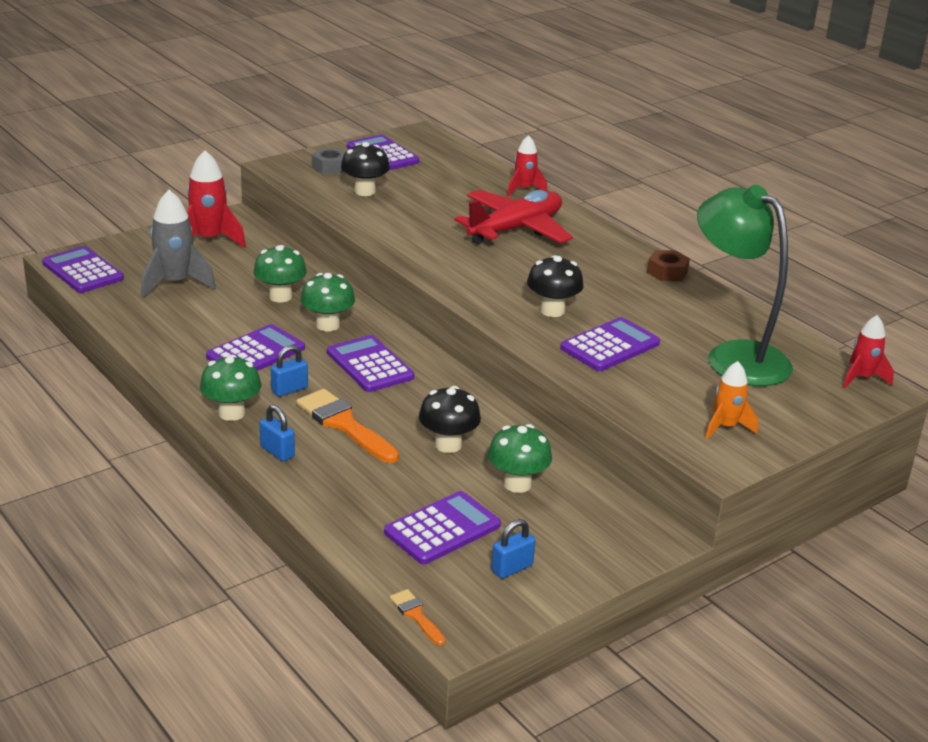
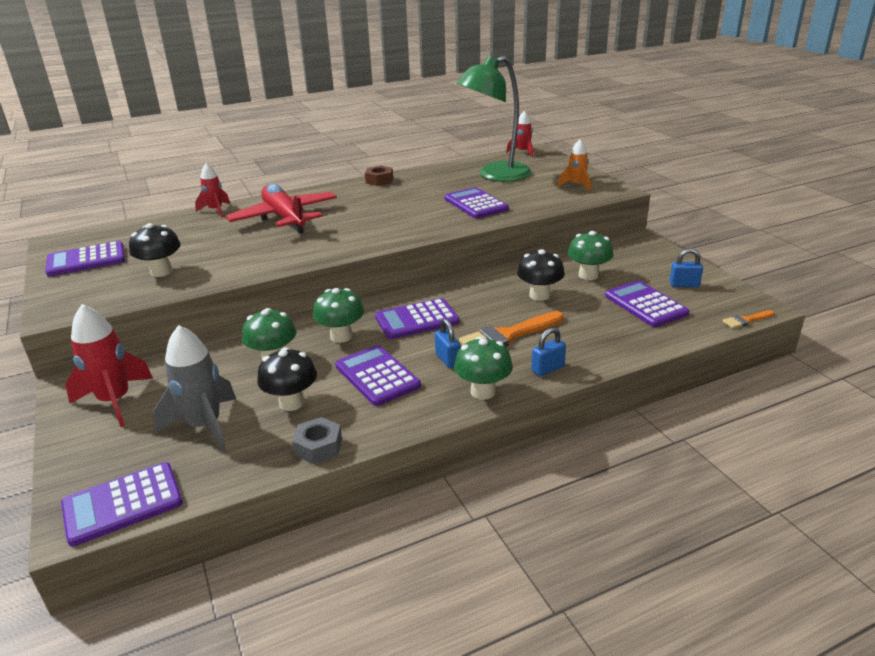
camera: 75 degrees left, 0 degrees up
grey nut [312,148,345,174] -> grey nut moved to [292,417,342,464]
blue padlock [491,519,536,579] -> blue padlock turned 60 degrees counterclockwise [670,248,703,287]
black mushroom [527,255,584,317] -> black mushroom moved to [257,347,317,411]

